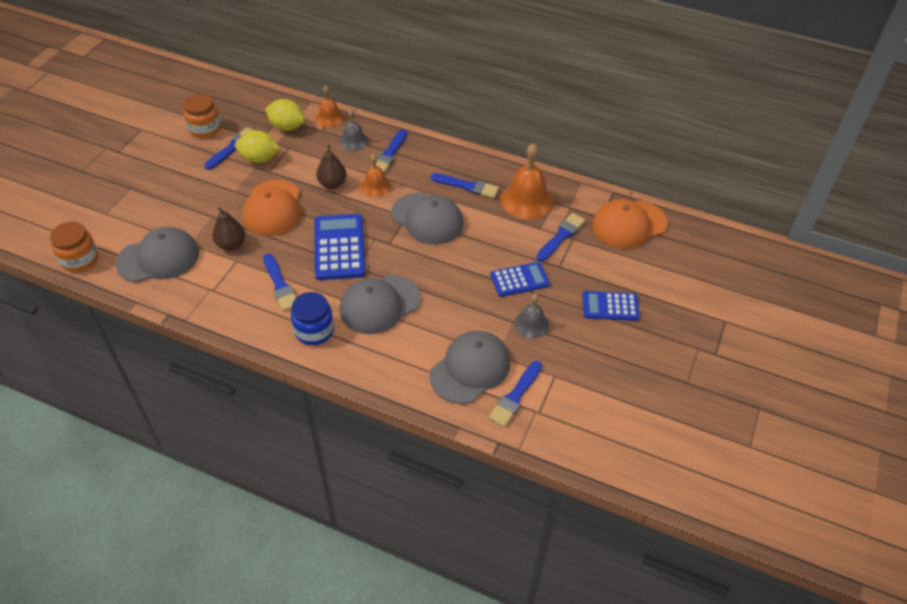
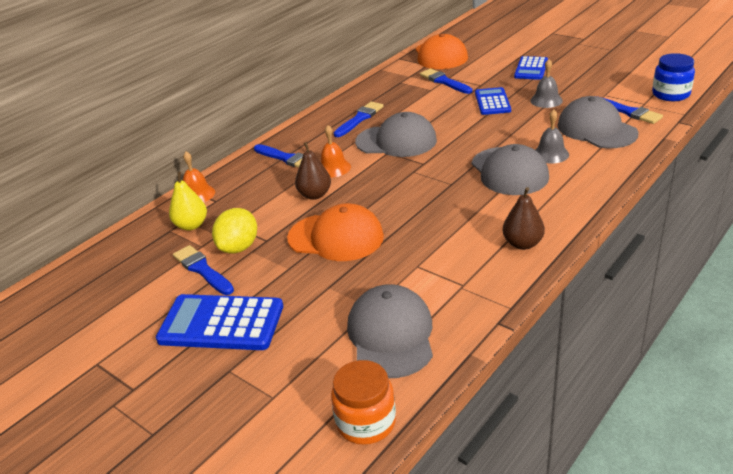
camera: 70 degrees left, 15 degrees down
orange jar [183,93,221,138] -> none
brown pear [212,207,245,250] -> brown pear moved to [503,187,545,250]
blue brush [263,254,296,311] -> none
yellow lemon [265,99,305,131] -> yellow pear [169,172,207,231]
blue jar [291,292,334,345] -> blue jar moved to [652,53,695,101]
blue calculator [314,214,366,280] -> blue calculator moved to [156,294,283,350]
grey bell [339,109,368,151] -> grey bell moved to [535,109,569,164]
grey cap [391,193,463,245] -> grey cap turned 45 degrees clockwise [355,112,437,157]
orange bell [501,143,553,219] -> none

